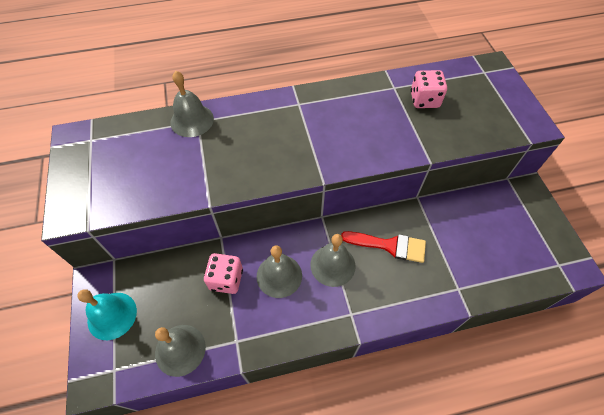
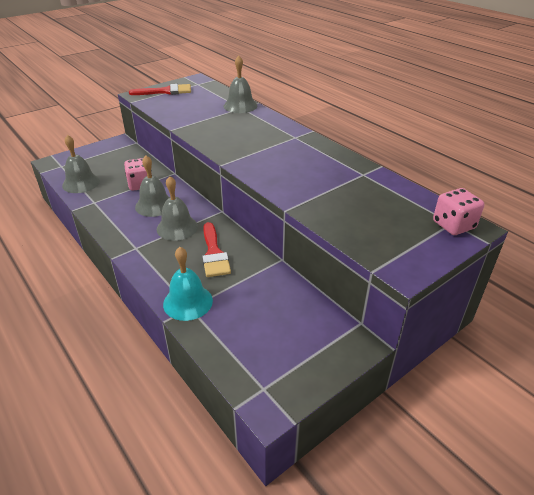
camera: 65 degrees right, 20 degrees down
turquoise bell [77,289,137,340] -> turquoise bell moved to [163,247,213,321]
pink dice [411,70,447,108] -> pink dice moved to [433,188,484,235]
none -> red brush [129,84,191,95]

